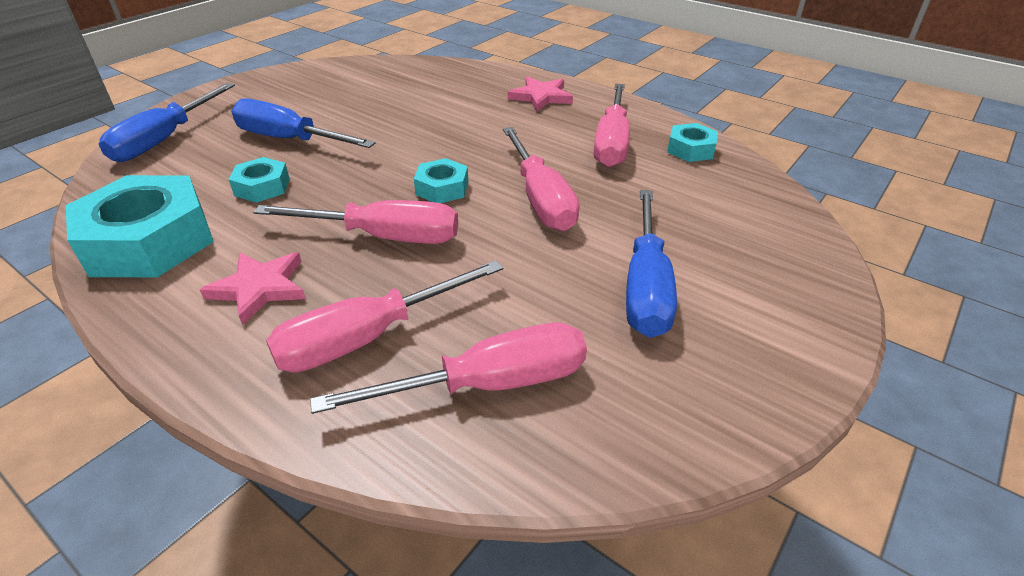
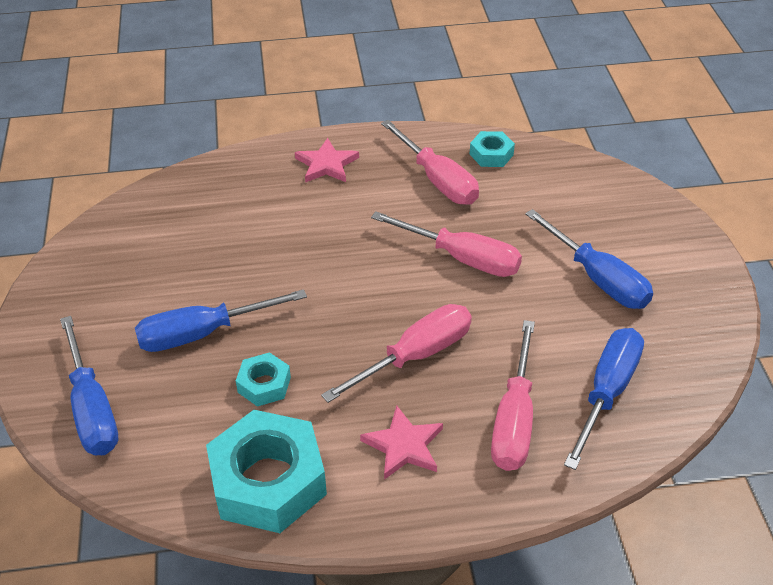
camera: 45 degrees left, 5 degrees up
pink screwdriver [310,323,587,414] -> blue screwdriver [564,328,644,470]
turquoise nut [414,158,469,203] -> none

